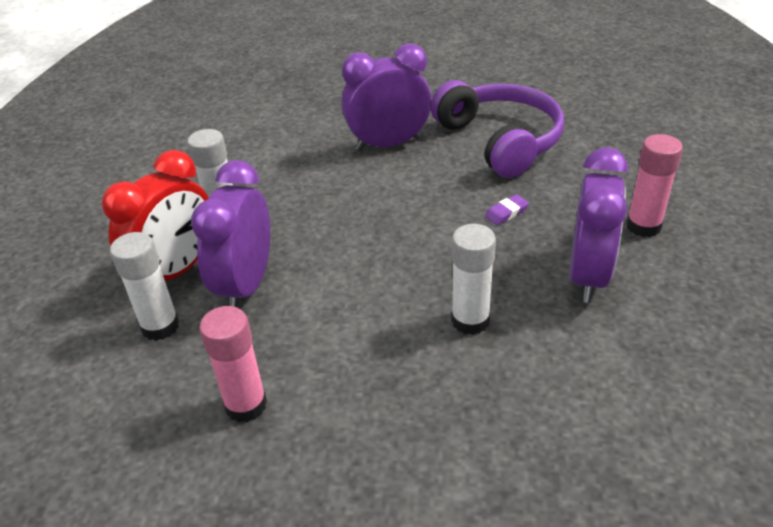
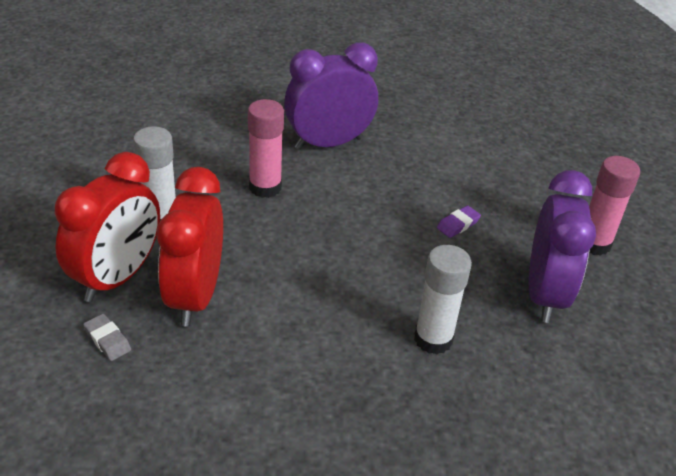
camera: 10 degrees left, 0 degrees up
white glue stick [110,232,179,341] -> grey eraser [83,314,131,361]
purple clock [191,160,270,308] -> red clock [157,167,223,327]
pink glue stick [199,306,267,422] -> pink glue stick moved to [248,99,284,198]
purple headphones [431,80,564,178] -> none

